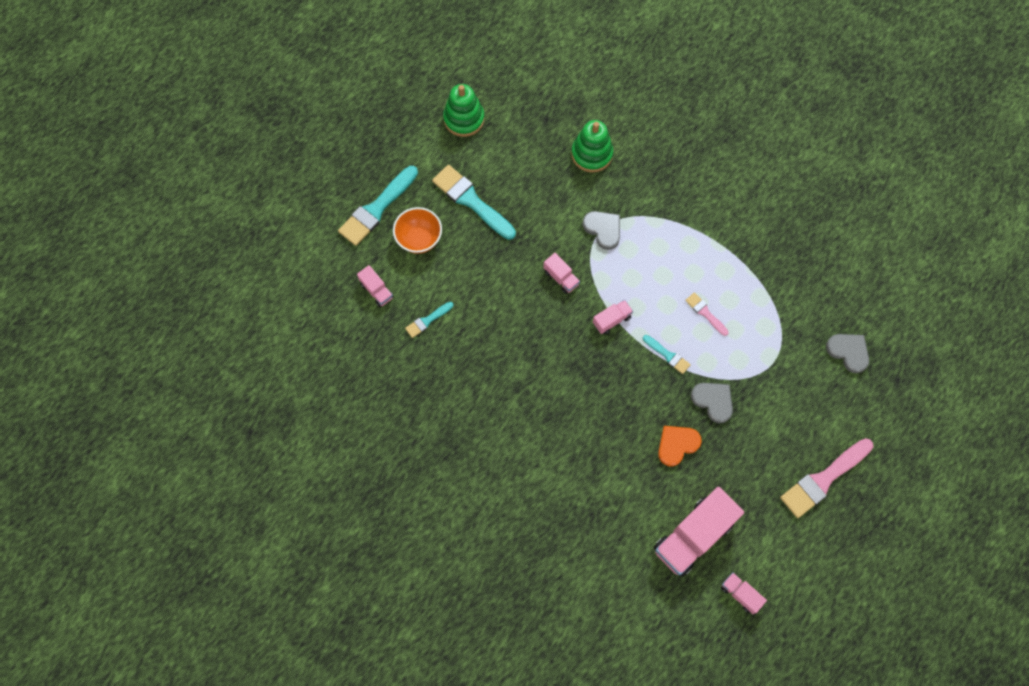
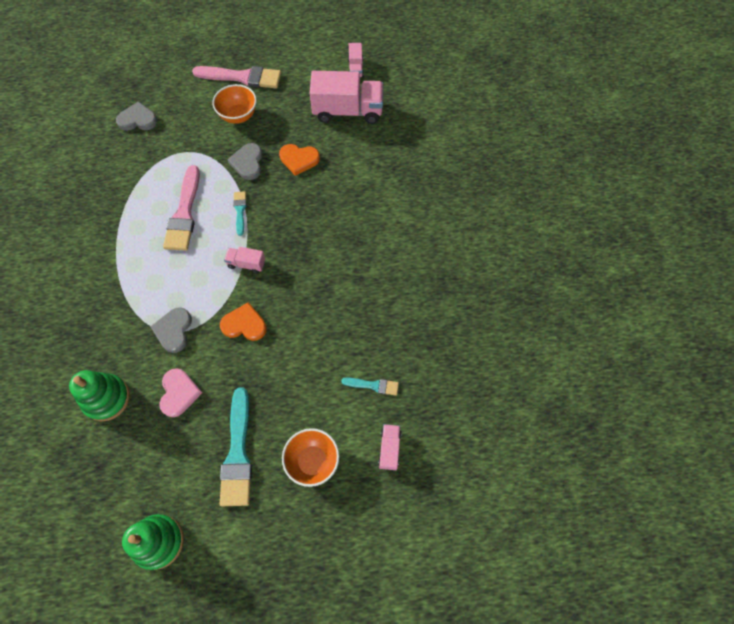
camera: 135 degrees left, 5 degrees down
turquoise brush [338,166,418,246] -> none
pink truck [543,253,580,294] -> orange heart [220,302,267,341]
pink brush [685,292,729,336] -> pink brush [163,165,200,251], size x1.97
grey heart [826,334,869,373] -> grey heart turned 90 degrees clockwise [116,101,157,131]
none -> pink heart [159,368,202,417]
none -> orange bowl [212,84,257,124]

